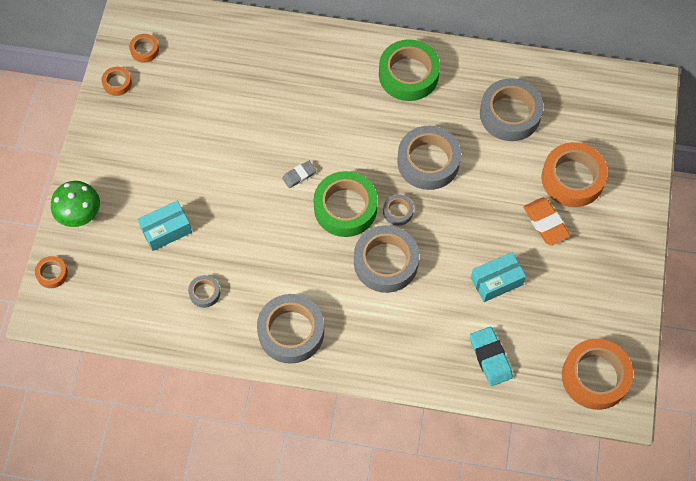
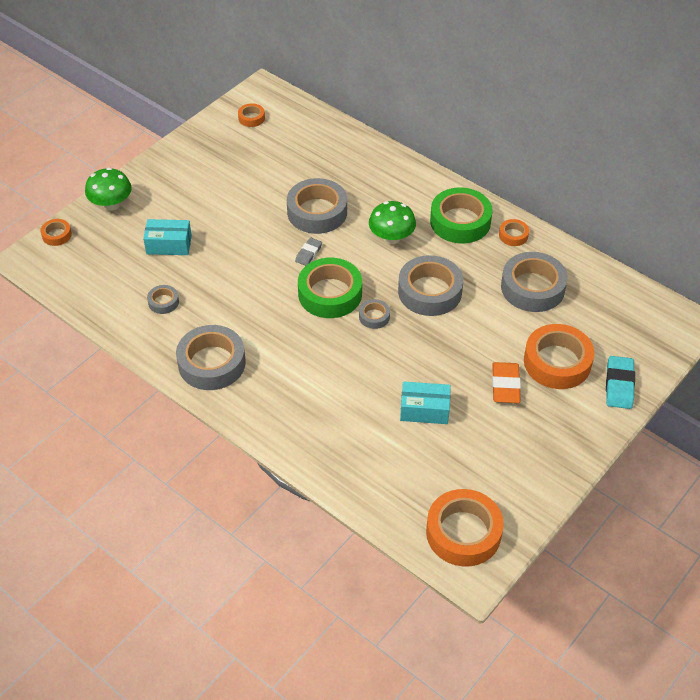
camera: 30 degrees right, 15 degrees down
orange tape [102,67,132,96] -> orange tape moved to [499,219,529,246]
grey eraser [282,161,316,188] -> grey eraser turned 60 degrees counterclockwise [295,238,322,266]
grey tape [354,225,419,293] -> grey tape moved to [287,178,347,234]
turquoise eraser [470,327,513,386] -> turquoise eraser moved to [606,356,635,409]
none -> green mushroom [369,201,416,244]

